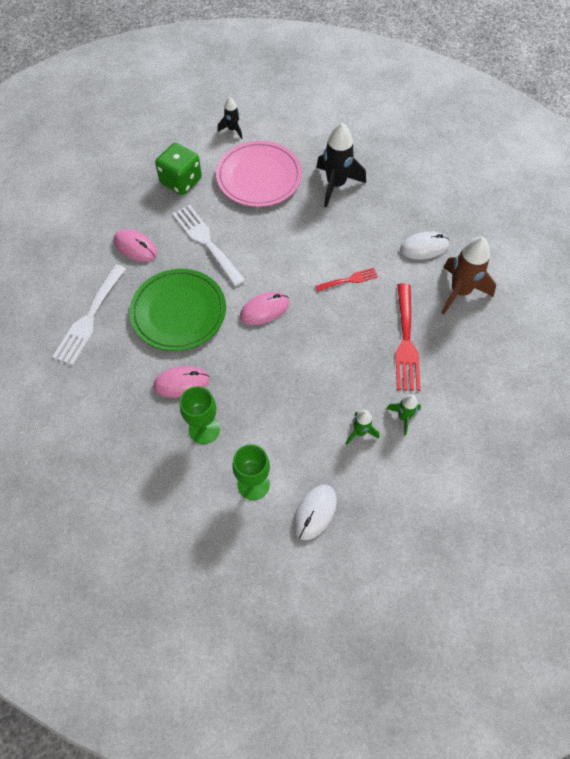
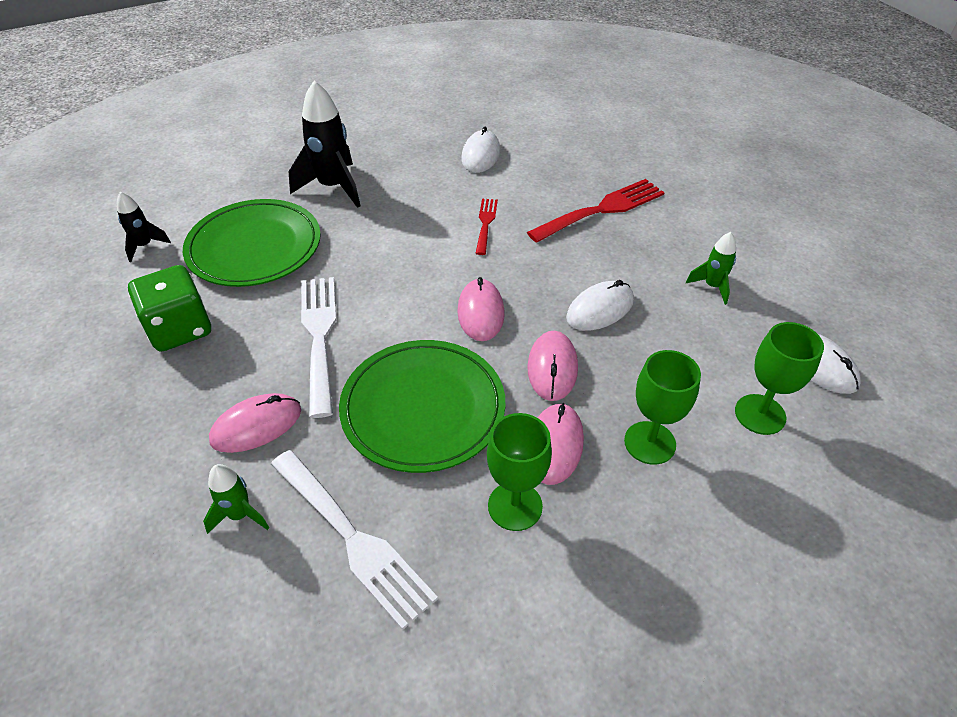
camera: 65 degrees left, 15 degrees down
white fork [172,205,246,287] -> white fork turned 90 degrees clockwise [301,277,336,418]
pink plate [216,141,302,207] -> green plate [183,199,321,287]
green rocket [386,394,421,436] -> green rocket moved to [203,464,269,534]
red fork [395,283,421,391] -> red fork turned 60 degrees counterclockwise [527,179,665,243]
brown rocket [442,237,496,315] -> none
none -> green goblet [487,413,552,531]
none -> pink mouse [527,331,578,401]
none -> white mouse [566,280,634,331]

